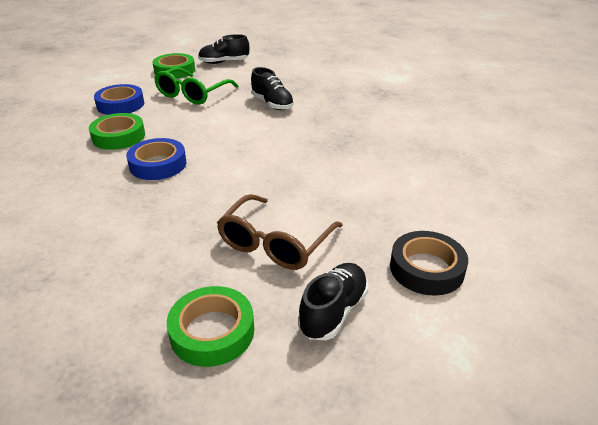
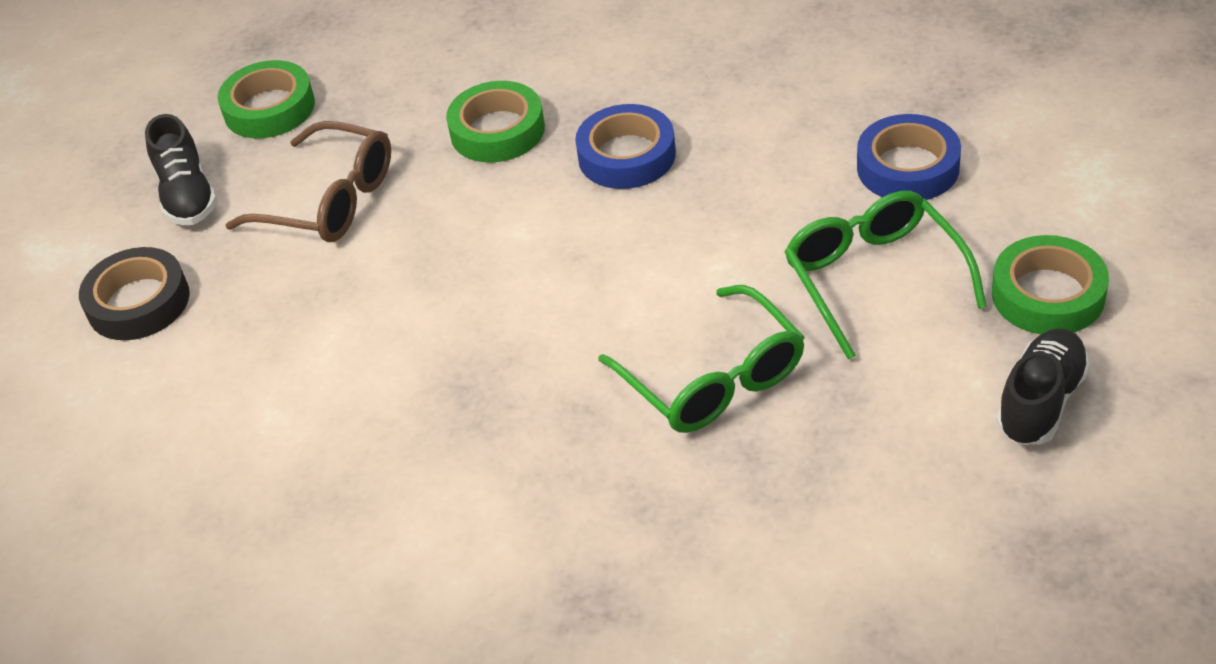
camera: 135 degrees right, 10 degrees up
green tape [89,113,145,150] -> green tape moved to [446,81,545,163]
brown glasses [217,194,343,270] -> brown glasses turned 135 degrees clockwise [226,121,391,242]
black shoe [251,67,294,110] -> green glasses [598,285,805,433]

